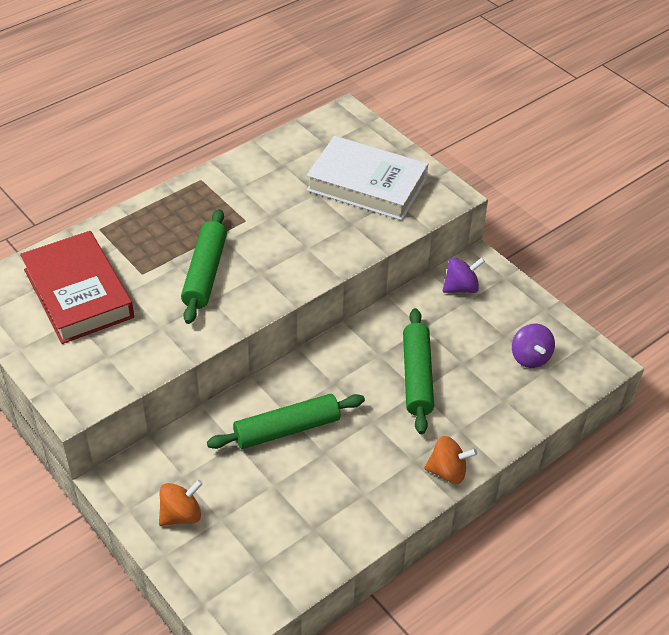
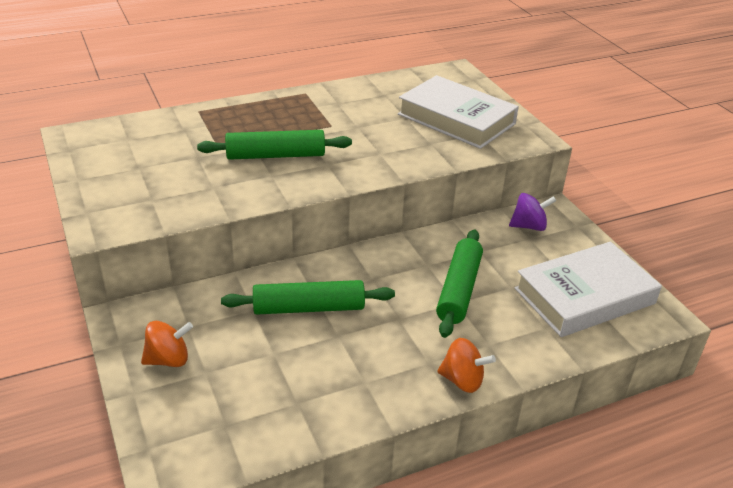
camera: 15 degrees right, 10 degrees down
red book [20,231,134,344] -> none
green rolling pin [181,209,227,324] -> green rolling pin turned 60 degrees clockwise [197,130,352,160]
purple spinning top [512,324,555,368] -> white book [514,242,662,337]

